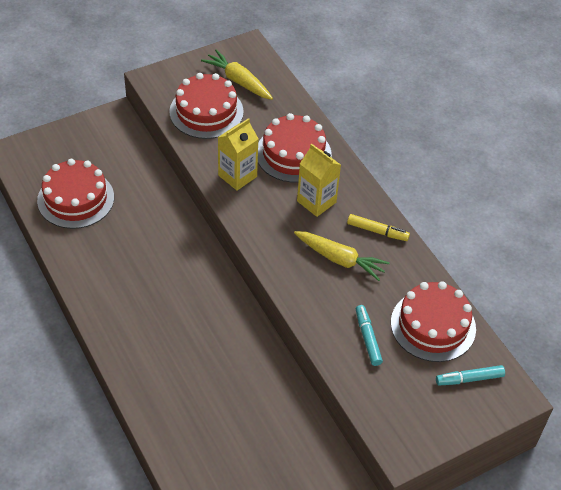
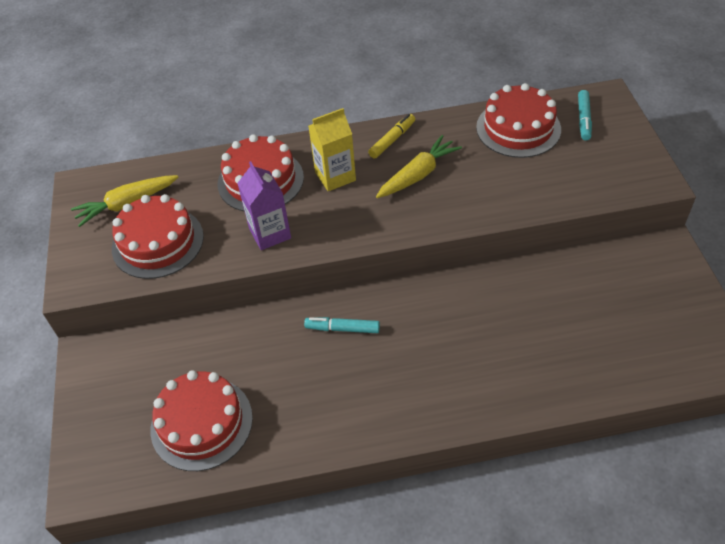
camera: 65 degrees left, 0 degrees up
yellow carton [218,118,259,190] -> purple carton [237,161,291,250]
turquoise marker [356,305,383,366] -> turquoise marker moved to [304,317,380,333]

